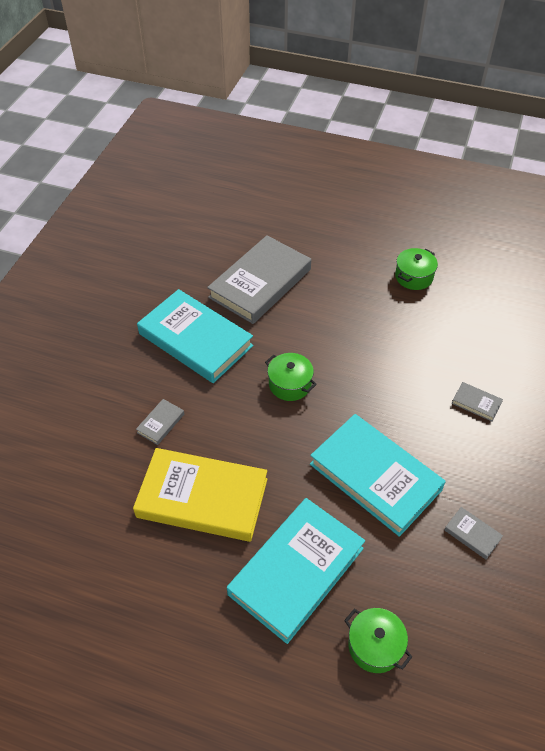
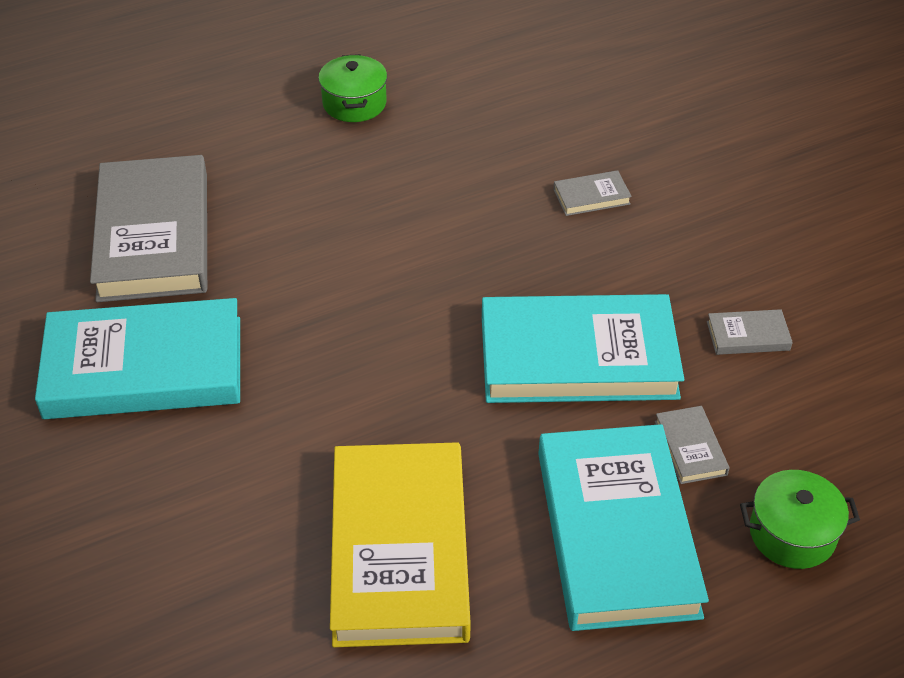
camera: 45 degrees left, 5 degrees down
yellow book [133,448,267,542] -> yellow book turned 60 degrees counterclockwise [330,442,471,647]
grey book [136,399,184,445] -> grey book moved to [655,406,730,484]
green pot [265,353,317,401] -> none

